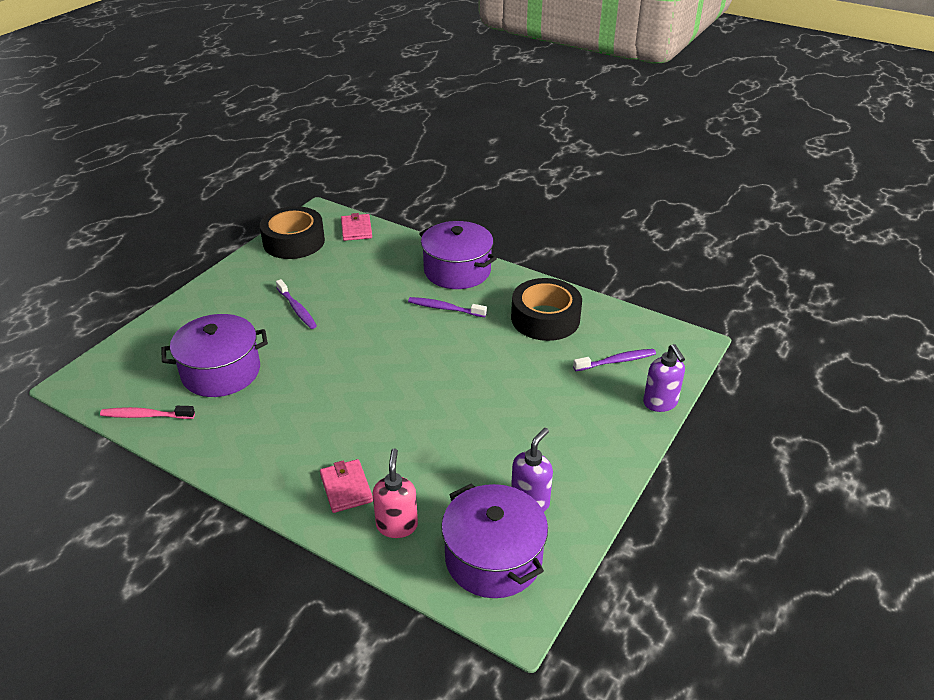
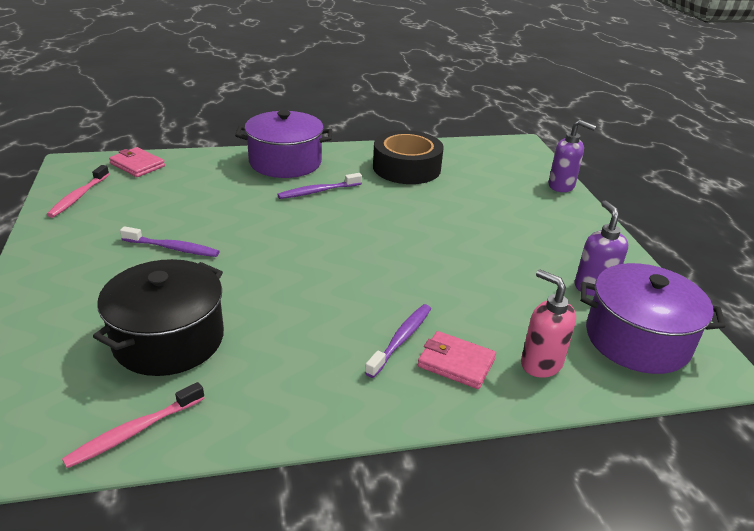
camera: 45 degrees left, 5 degrees down
purple pot [161,314,268,397] -> black pot [93,259,224,376]
black tape [260,206,325,259] -> pink toothbrush [47,165,109,218]
purple toothbrush [573,349,656,371] -> purple toothbrush moved to [365,304,431,378]

